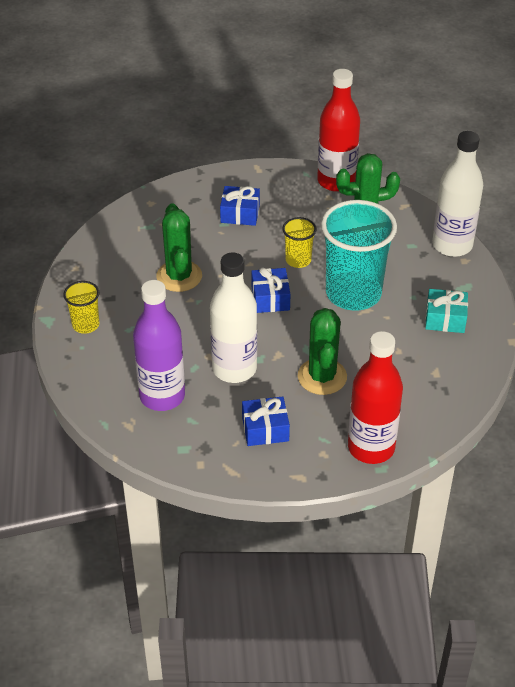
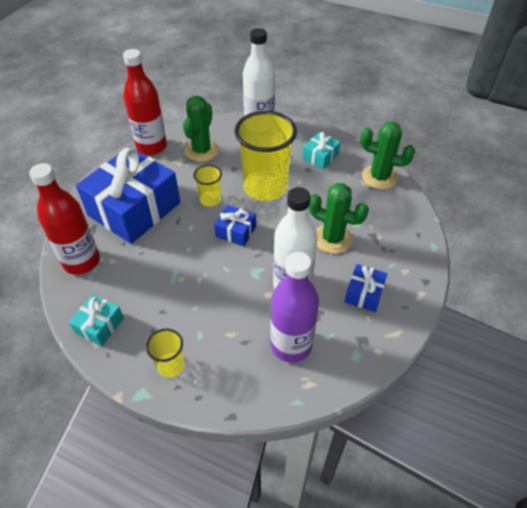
camera: 60 degrees left, 5 degrees up
green cactus [156,203,202,292] -> green cactus moved to [360,122,415,189]
blue gift [220,186,260,226] -> blue gift [76,147,180,244], size x2.26
turquoise cup [321,200,397,311] -> yellow cup [234,111,297,201]
red bottle [348,331,403,464] -> red bottle moved to [29,163,100,275]
none -> turquoise gift [69,294,124,347]

